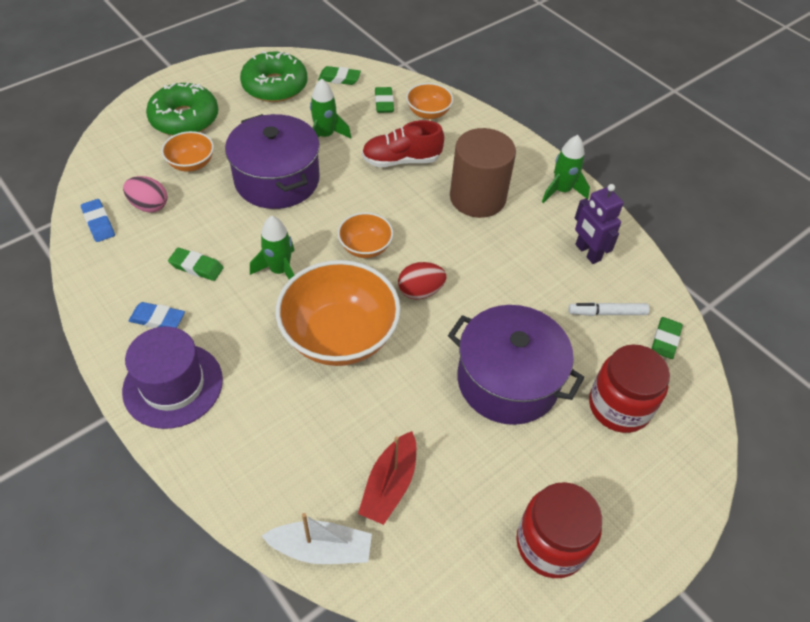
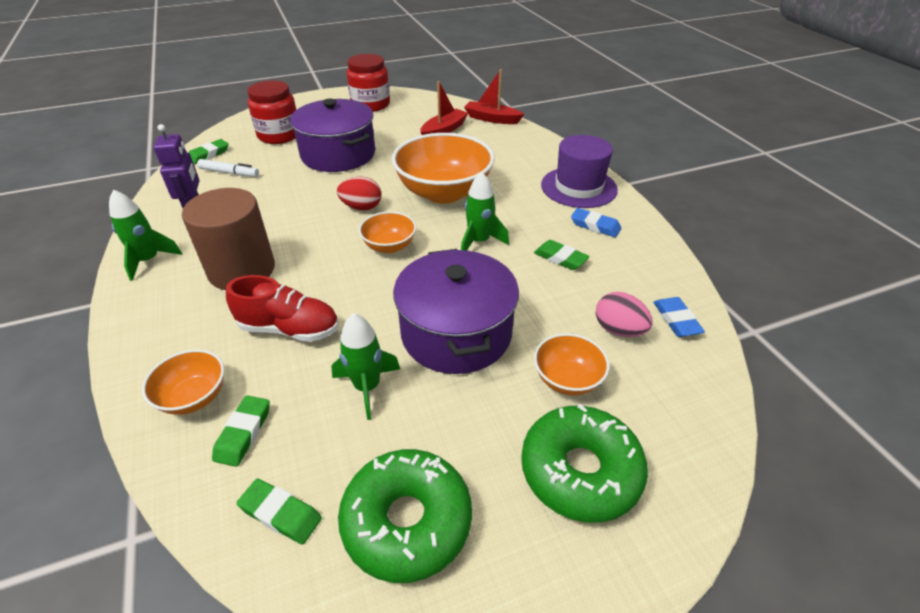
camera: 160 degrees left, 10 degrees down
white boat [262,513,372,564] -> red boat [464,69,524,124]

